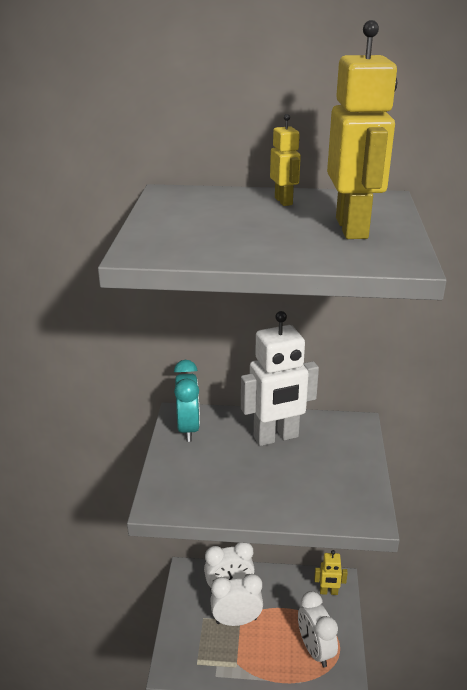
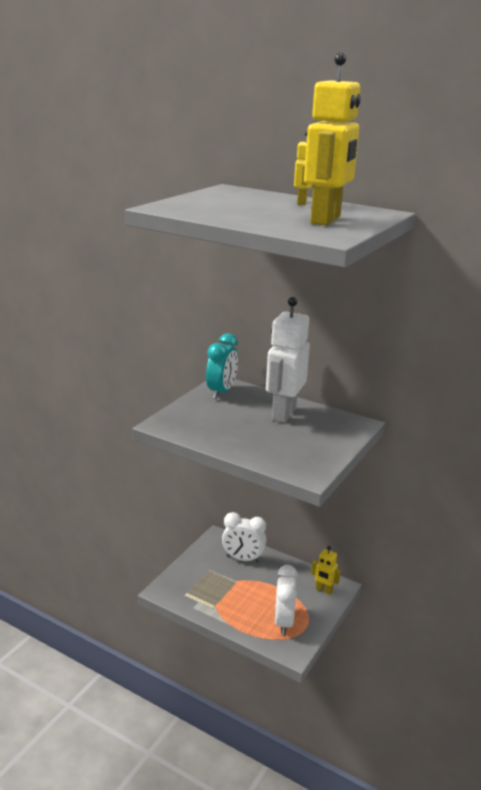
camera: 25 degrees right, 5 degrees down
white clock [210,574,263,626] -> none
white robot [241,311,319,446] -> white robot turned 105 degrees clockwise [266,297,310,423]

